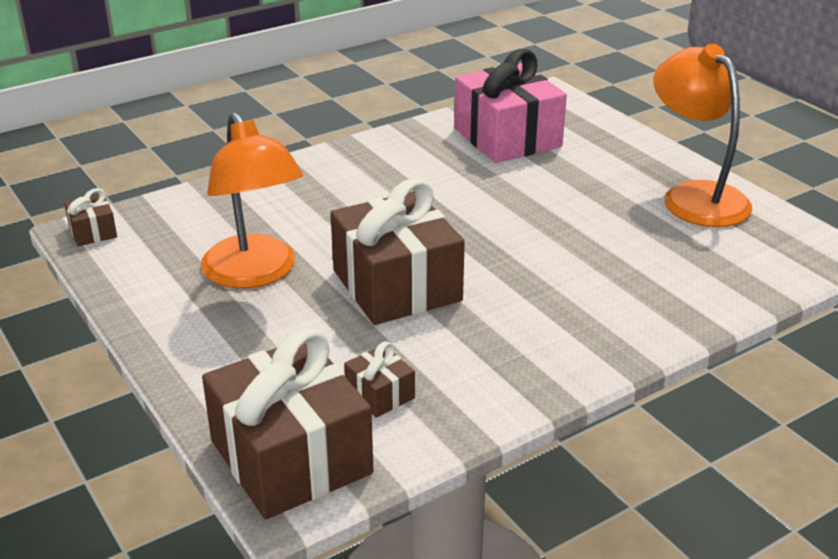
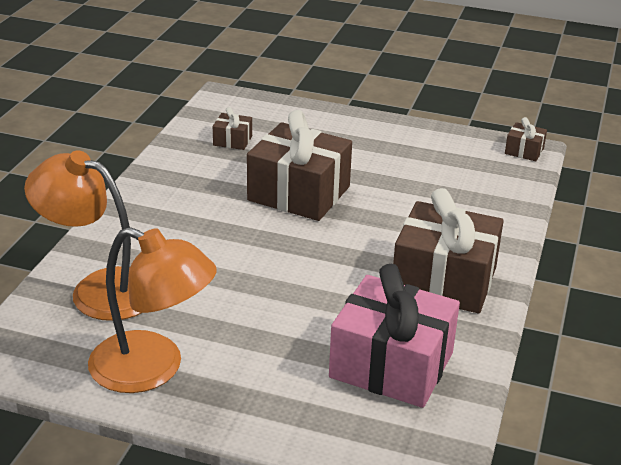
camera: 140 degrees right, 0 degrees up
orange lamp [201,112,303,289] -> orange lamp moved to [24,150,141,321]
brown gift [202,328,373,519] -> brown gift moved to [393,188,504,313]

